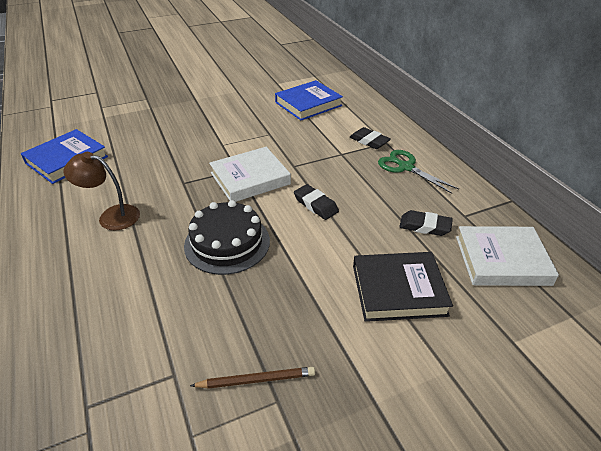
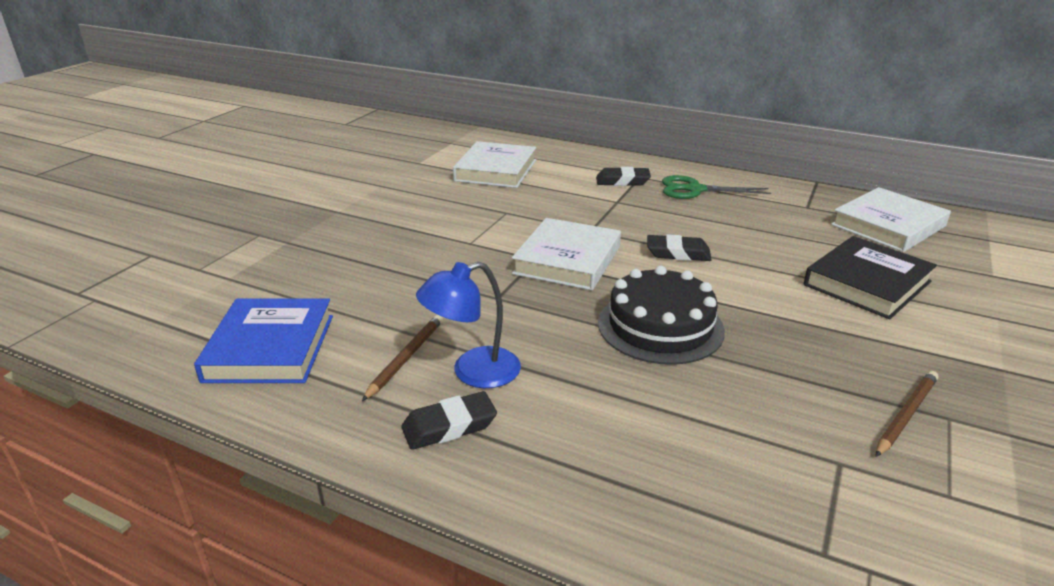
camera: 40 degrees left, 10 degrees down
brown lamp [64,152,140,230] -> blue lamp [416,262,521,388]
blue book [275,80,343,120] -> white book [453,141,536,188]
black eraser [399,210,453,236] -> black eraser moved to [401,391,497,450]
none -> brown pencil [362,315,443,401]

